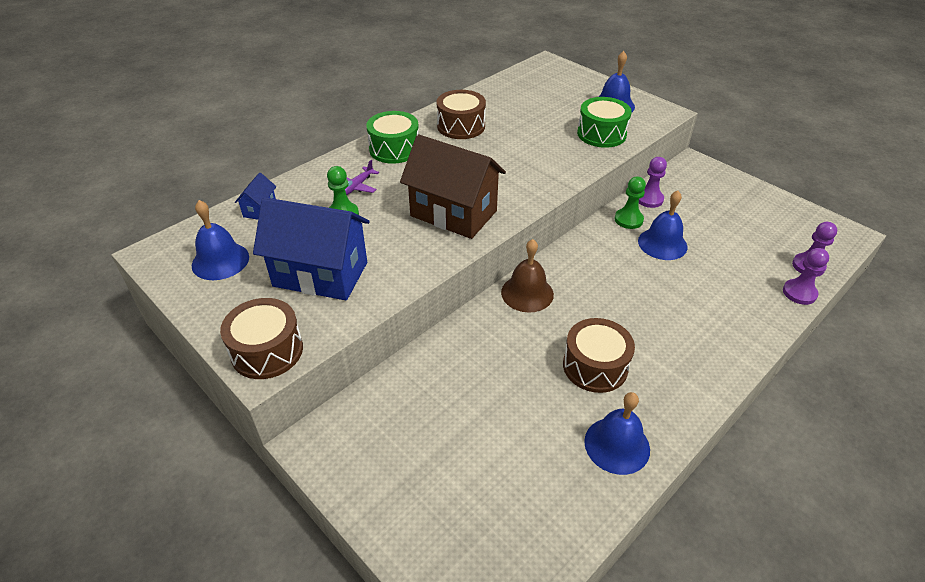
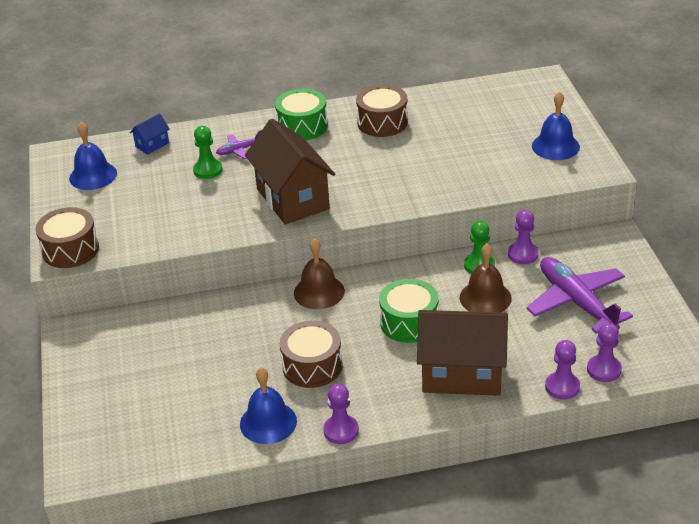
camera: 35 degrees right, 5 degrees down
blue house [253,197,370,300] -> none
green drum [577,97,632,148] -> green drum moved to [379,279,438,343]
blue bell [638,191,687,260] -> brown bell [459,244,512,312]
none -> purple pawn [323,384,359,444]
none -> brown house [417,310,508,396]
none -> purple plane [526,257,633,334]

